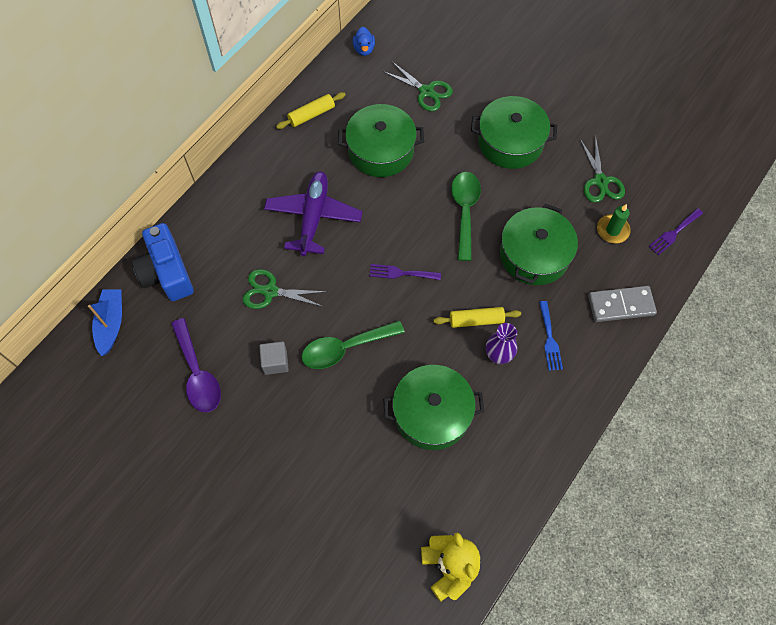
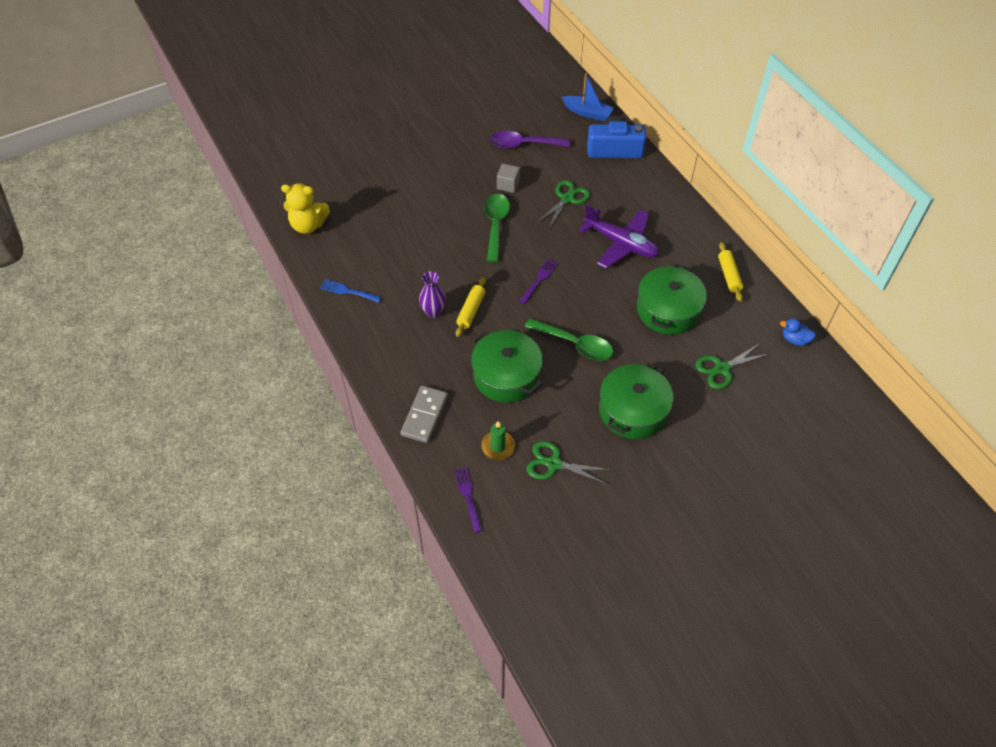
camera: 115 degrees right, 10 degrees down
green pot [383,365,484,450] -> none
blue fork [539,301,563,371] -> blue fork moved to [320,279,382,303]

